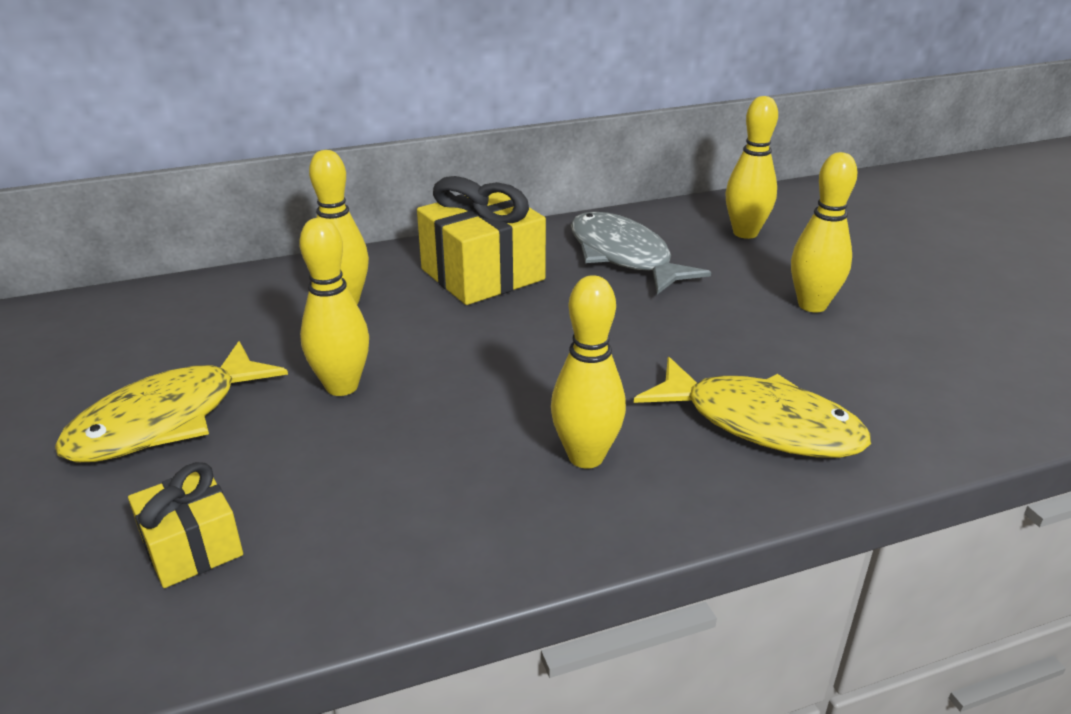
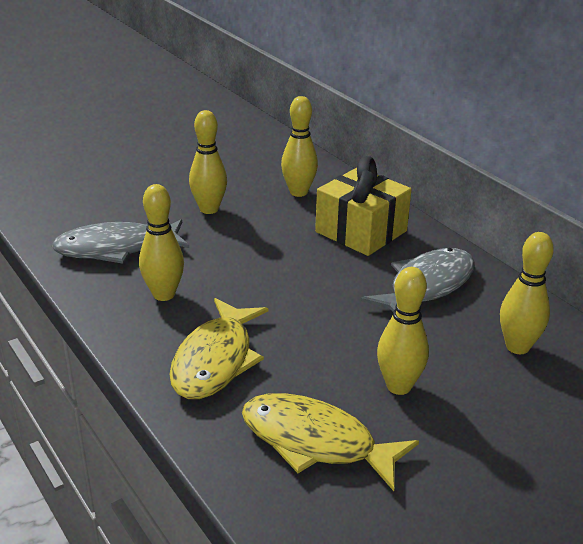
camera: 75 degrees right, 0 degrees up
yellow fish [55,341,288,462] -> yellow fish moved to [242,393,419,491]
yellow gift [128,462,243,588] -> none
none -> grey fish [52,219,189,264]

